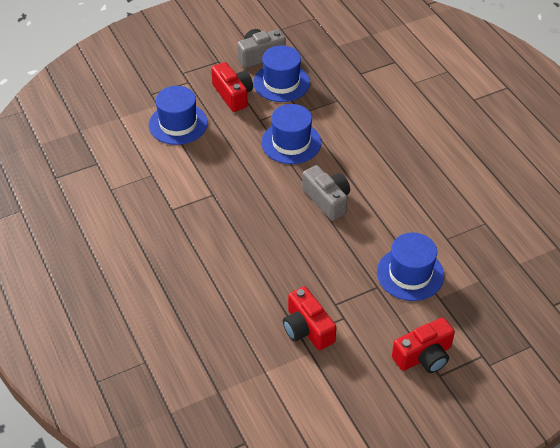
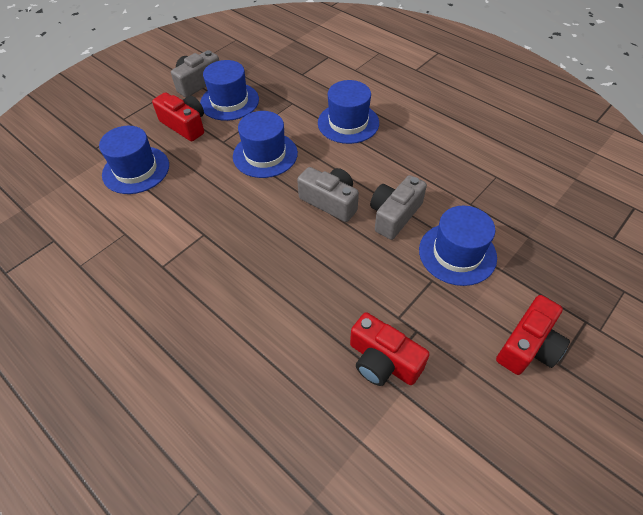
camera: 20 degrees left, 5 degrees up
none -> blue hat [318,80,379,144]
none -> grey camera [370,175,427,240]

